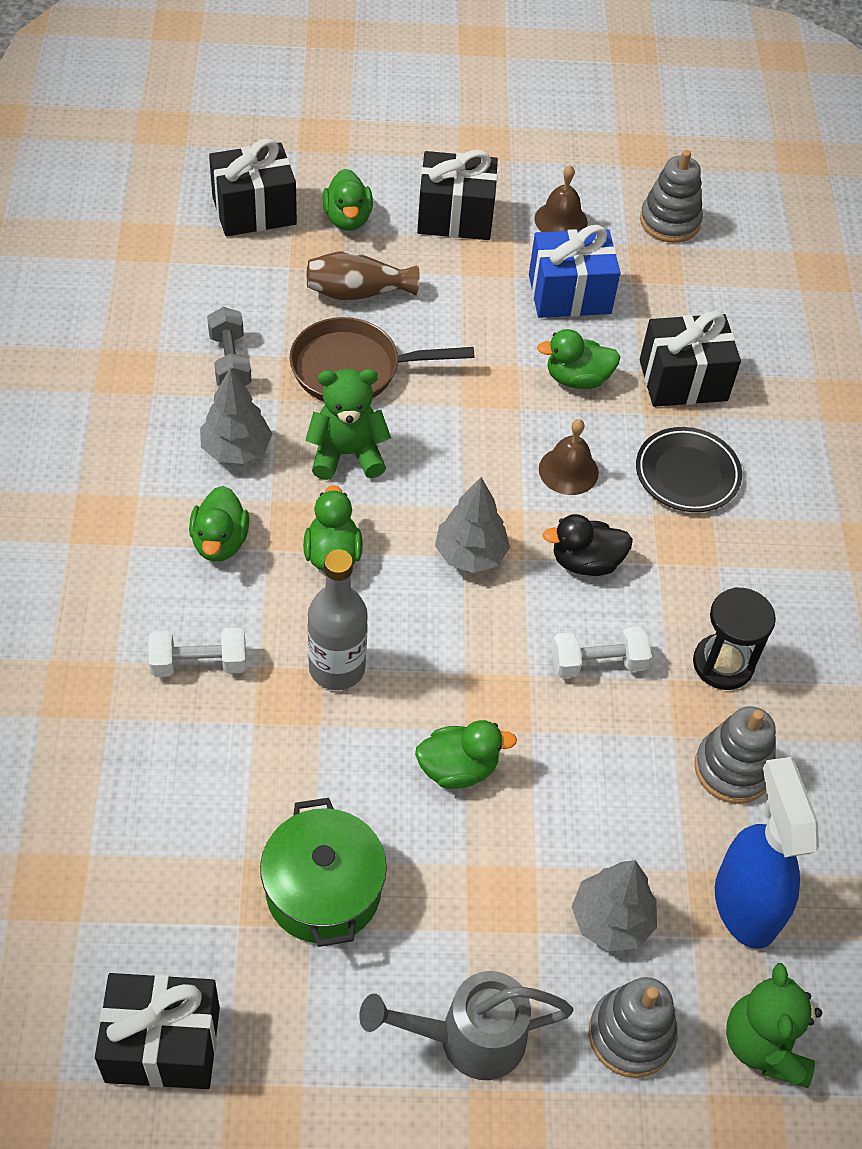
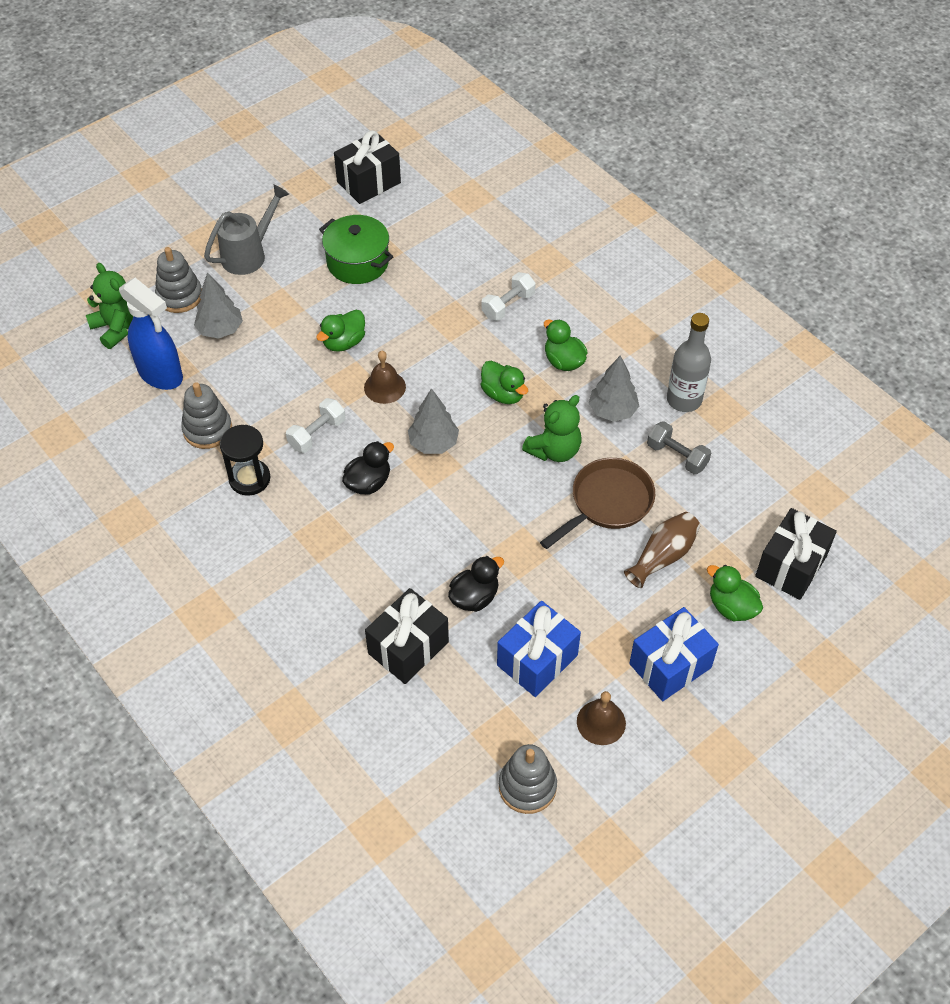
camera: 145 degrees right, 0 degrees up
grey bottle [308,549,368,690] -> grey bottle moved to [667,313,711,412]
black gift [417,150,498,240] -> blue gift [629,607,719,701]
green duck [537,329,620,389] -> black duck [448,556,504,612]
brown bell [539,419,599,495] -> brown bell moved to [364,351,406,404]
black plate [636,427,742,512] -> none

